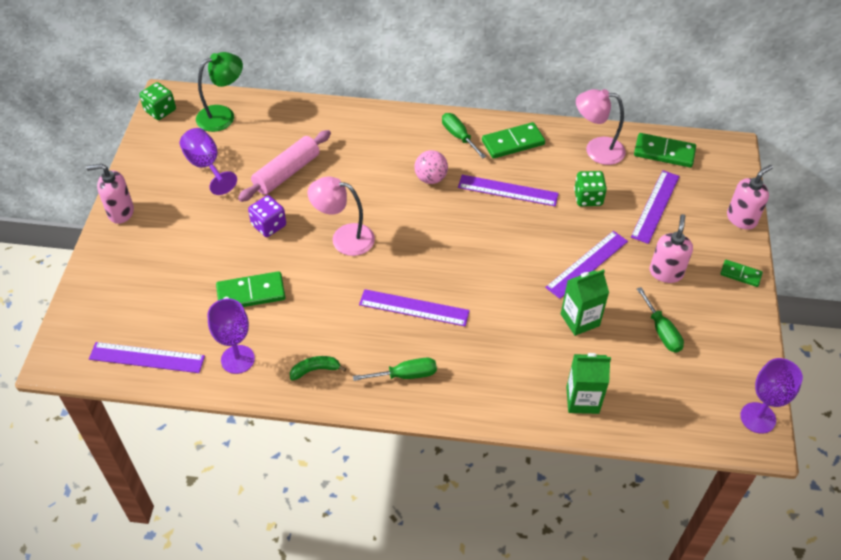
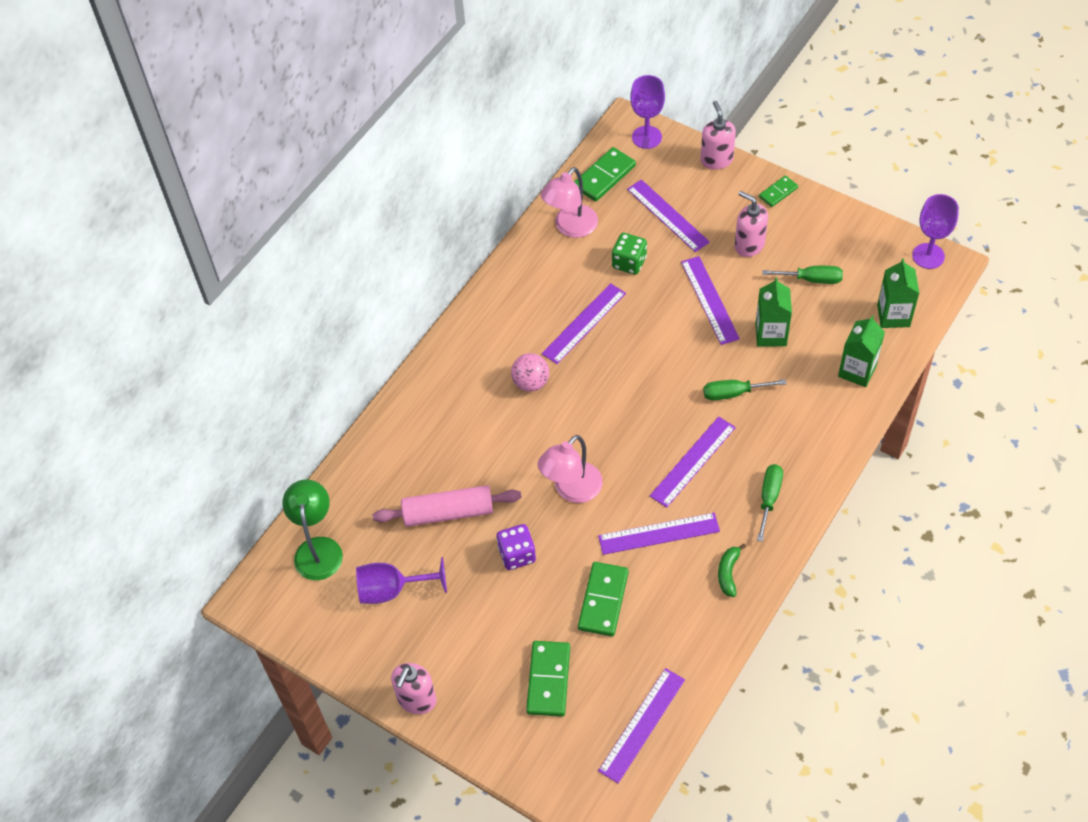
camera: 60 degrees left, 5 degrees up
green dice [139,82,176,120] -> none
purple goblet [207,299,255,374] -> purple goblet moved to [630,75,665,149]
pink rolling pin [238,130,331,202] -> pink rolling pin turned 75 degrees counterclockwise [372,485,522,527]
green screwdriver [442,113,486,159] -> green screwdriver moved to [703,379,786,401]
green domino [482,122,545,159] -> green domino moved to [526,641,570,717]
none -> purple ruler [598,513,720,555]
none -> green carton [877,258,919,328]

